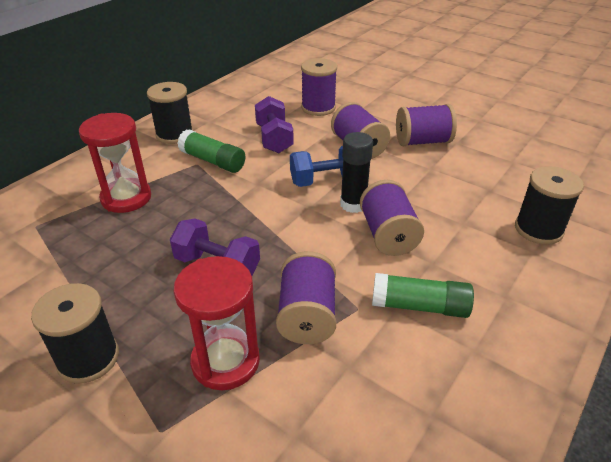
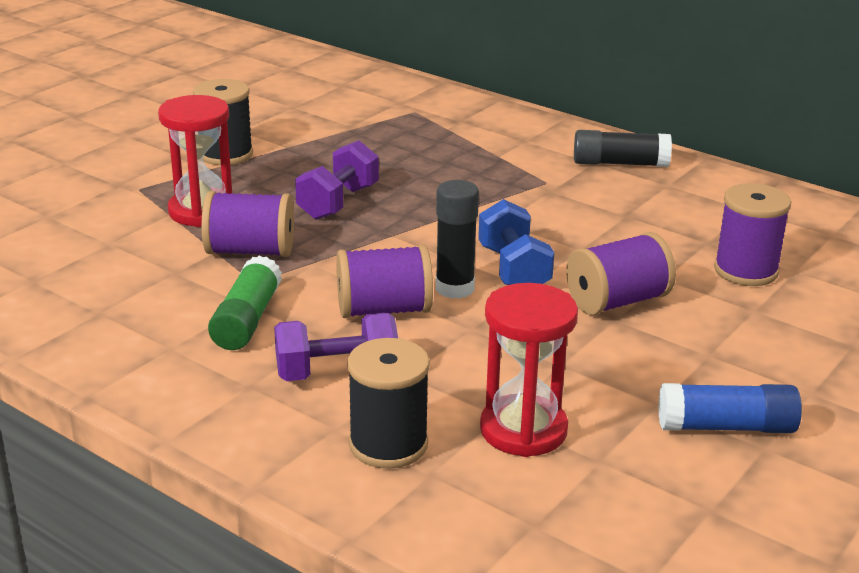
camera: 90 degrees right, 10 degrees down
red hourglass [79,113,151,213] -> red hourglass moved to [480,283,578,457]
black spool [147,82,193,144] -> black glue stick [574,130,672,167]
green glue stick [177,129,245,173] -> none
purple dumbbell [255,96,294,153] -> purple dumbbell moved to [274,313,398,381]
purple spool [396,104,457,146] -> none
none -> blue glue stick [658,383,802,433]

